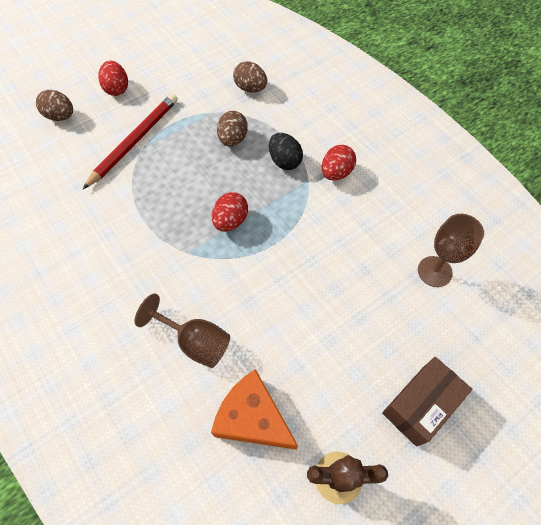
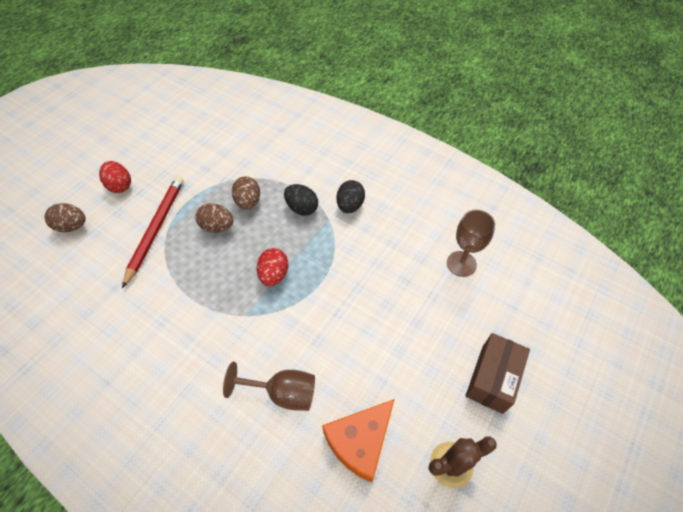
camera: 20 degrees left, 5 degrees down
orange cheese [211,369,298,450] -> orange cheese turned 60 degrees counterclockwise [322,399,394,483]
brown egg [233,61,267,93] -> brown egg moved to [195,203,233,233]
red egg [322,145,356,181] -> black egg [336,180,365,213]

